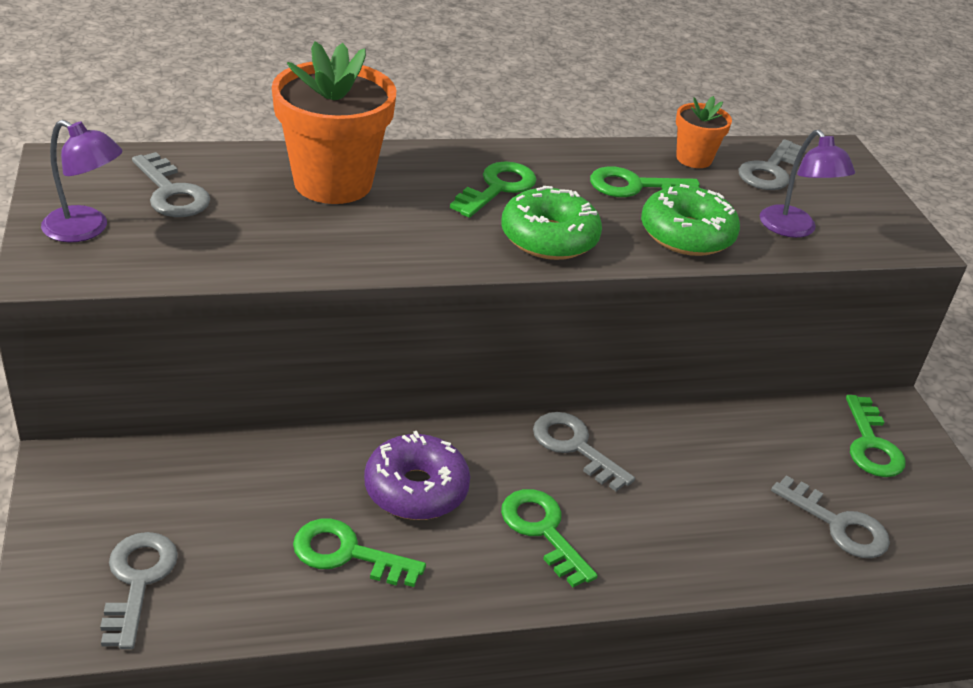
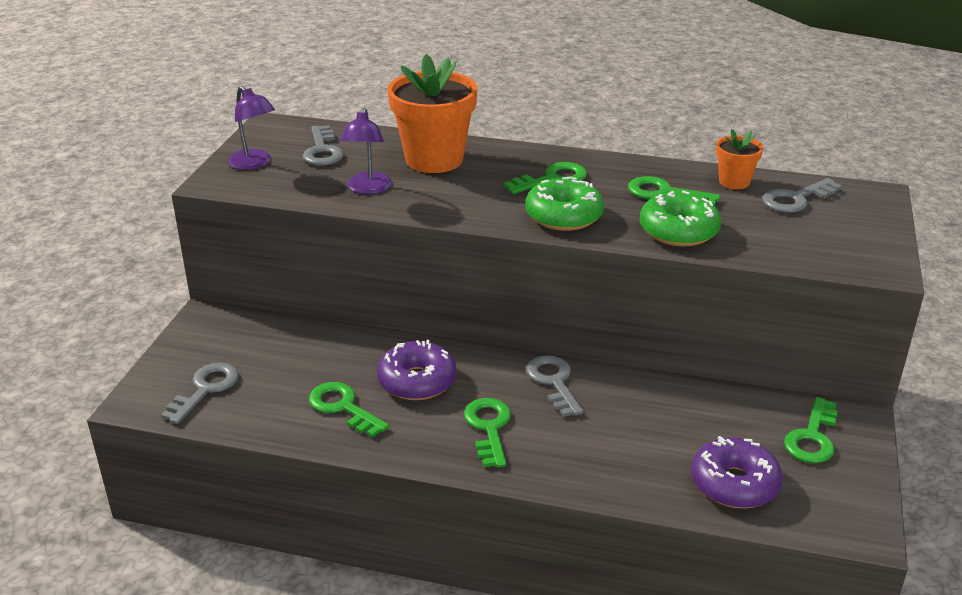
camera: 30 degrees right, 5 degrees down
purple lamp [760,130,855,238] -> purple lamp moved to [340,108,392,194]
grey key [771,475,890,558] -> purple donut [691,436,783,508]

